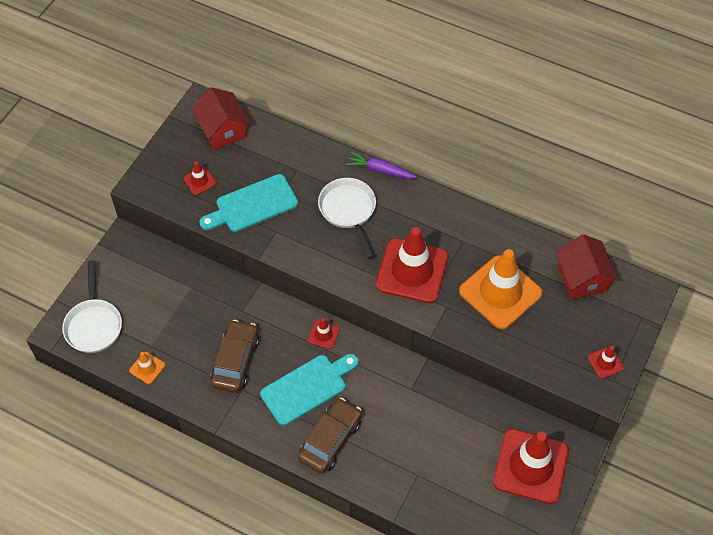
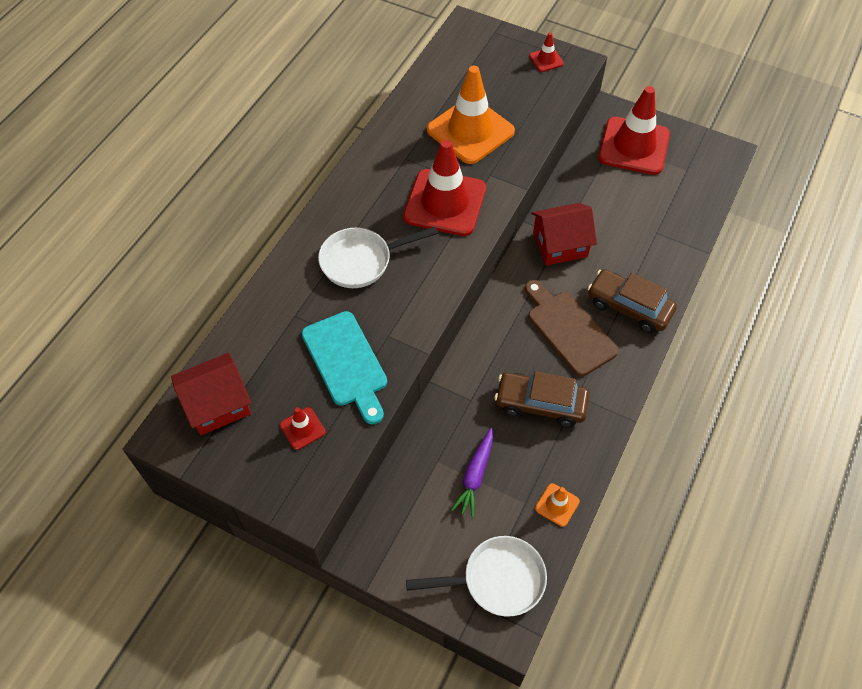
camera: 90 degrees left, 0 degrees up
turquoise cutting board [260,354,359,426] -> brown cutting board [525,280,618,376]
red traffic cone [308,318,340,349] -> none
purple carrot [346,152,418,179] -> purple carrot moved to [451,428,493,518]
red house [556,234,618,300] -> red house moved to [531,203,597,266]

